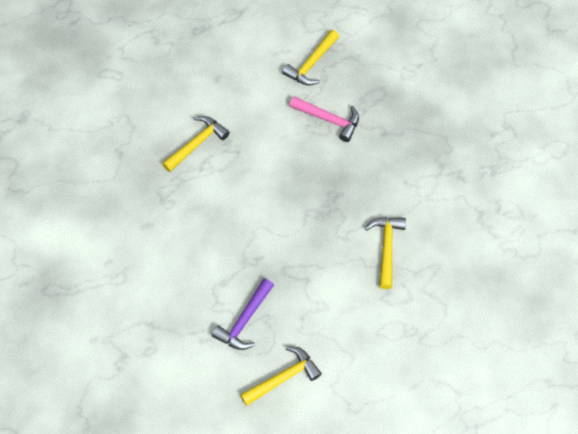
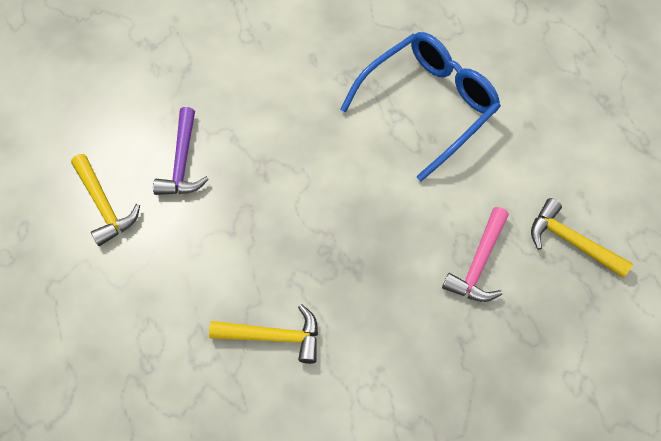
camera: 90 degrees right, 0 degrees up
yellow hammer [162,116,230,172] -> blue glasses [340,32,501,182]
purple hammer [212,278,274,350] -> purple hammer turned 120 degrees counterclockwise [153,107,209,195]

